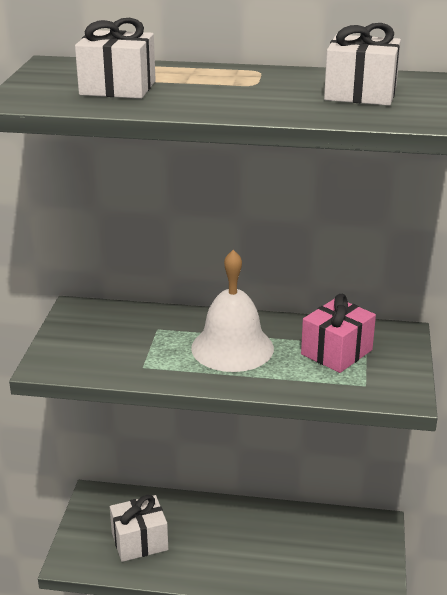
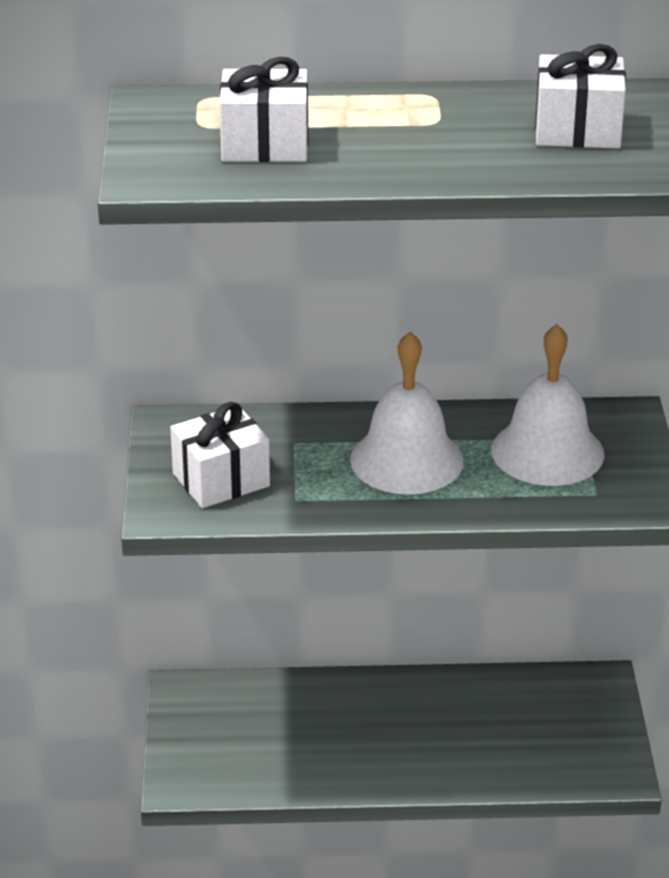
camera: 10 degrees left, 5 degrees up
white gift [110,495,168,562] -> white gift moved to [170,402,270,508]
pink gift [301,294,376,373] -> white bell [491,324,604,486]

